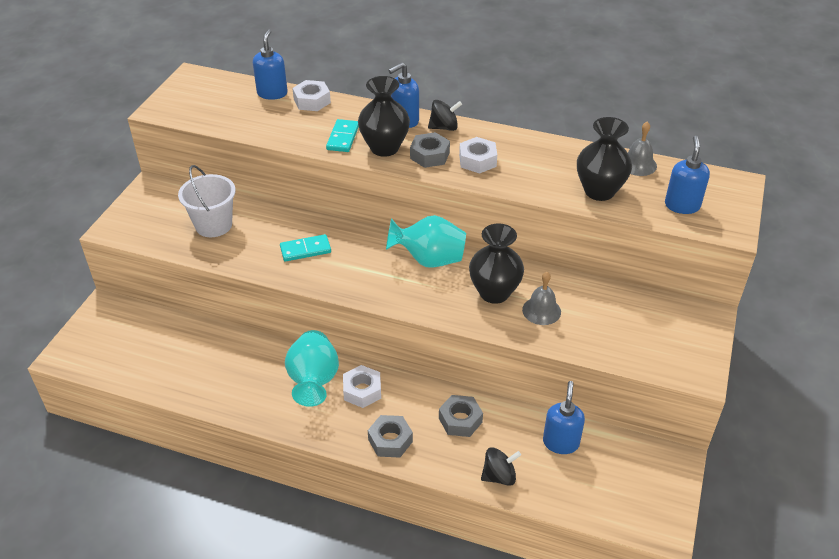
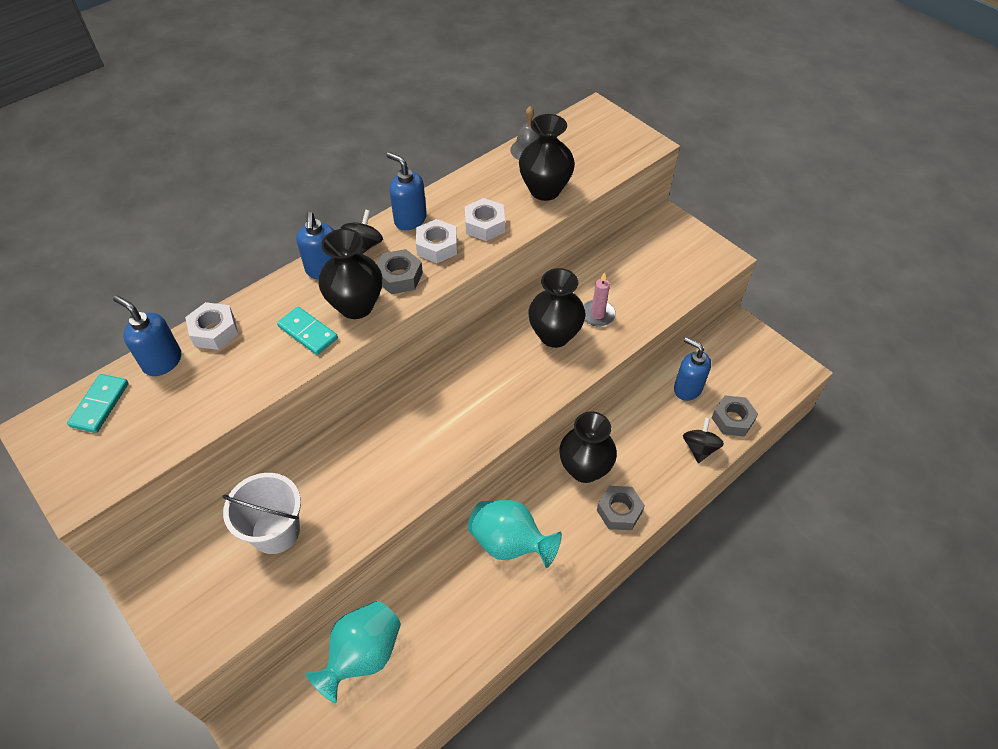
camera: 60 degrees left, 10 degrees up
turquoise domino [280,234,331,261] -> turquoise domino moved to [67,374,129,433]
white nut [343,365,381,408] -> white nut moved to [465,198,505,241]
turquoise vase [386,215,466,268] -> turquoise vase moved to [306,601,401,703]
grey nut [439,395,483,437] -> grey nut moved to [712,395,758,437]
grey bell [522,272,561,325] -> pink candle [583,272,616,327]
blue soap dispenser [665,136,710,214] -> blue soap dispenser moved to [386,152,427,230]
none -> black vase [560,411,617,483]

